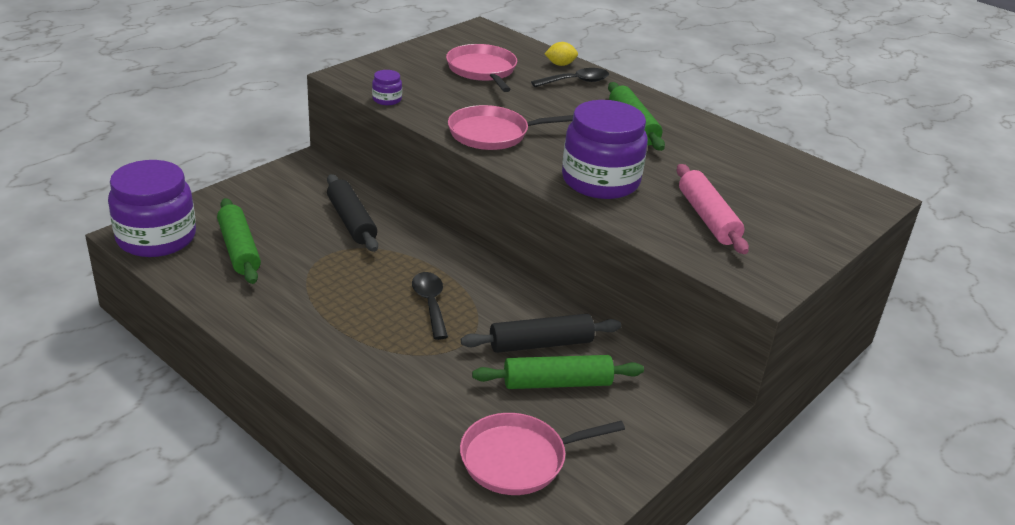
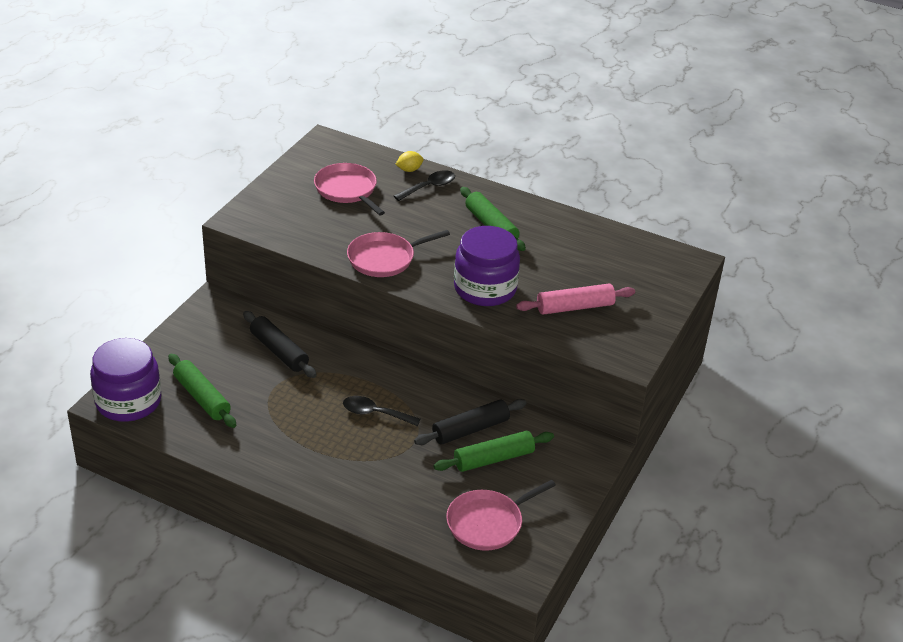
camera: 15 degrees left, 5 degrees up
purple jar [372,70,402,105] -> none
black spoon [412,272,448,340] -> black spoon turned 45 degrees counterclockwise [343,396,420,426]
pink rolling pin [677,164,749,254] -> pink rolling pin turned 75 degrees counterclockwise [516,284,635,315]

